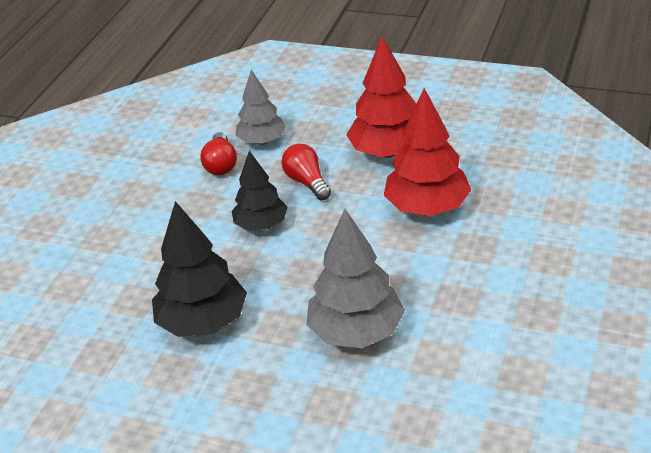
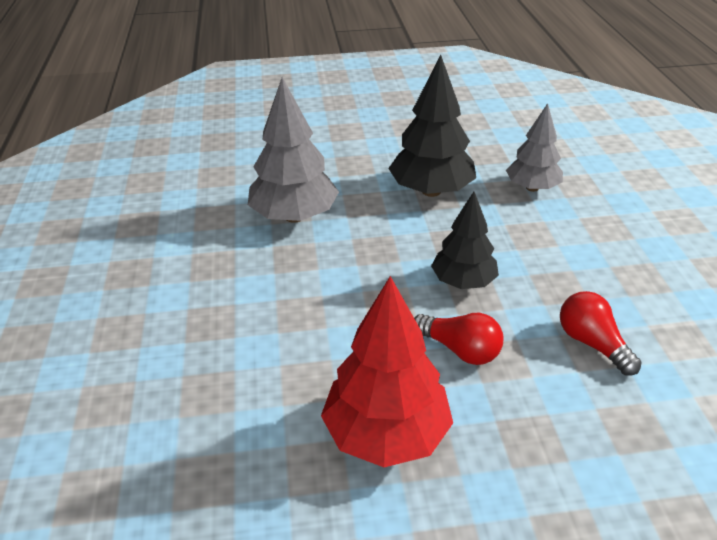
camera: 150 degrees right, 0 degrees up
grey tree [236,70,286,145] -> grey tree moved to [506,103,563,192]
red tree [384,88,472,216] -> none

